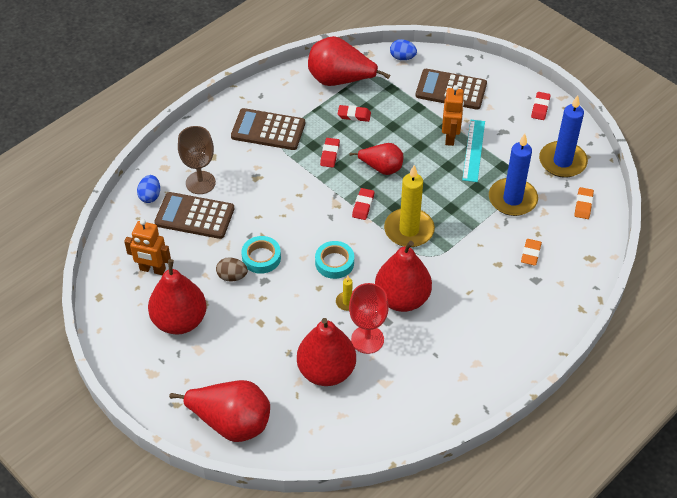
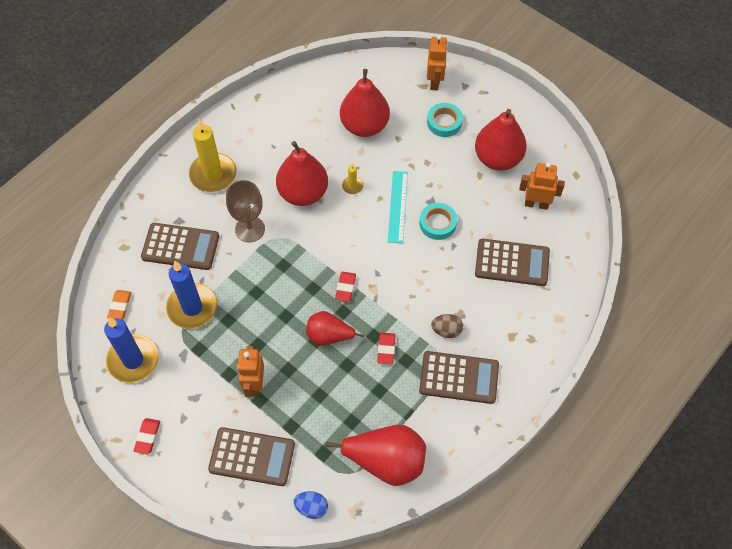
camera: 175 degrees right, 10 degrees up
blue egg [137,175,160,203] -> none
red pear [169,380,270,442] -> orange robot [427,35,448,90]
brown goblet [178,126,216,194] -> brown goblet moved to [226,180,265,242]
brown egg [216,257,248,282] -> brown egg moved to [431,314,463,338]
turquoise tape [315,241,354,279] -> turquoise tape moved to [427,103,463,137]
red eraser [338,105,371,122] -> none
red goblet [349,283,389,354] -> none
yellow candle [384,165,435,247] -> yellow candle moved to [189,119,236,192]
turquoise ruler [462,120,485,182] -> turquoise ruler moved to [388,171,408,243]
orange eraser [521,239,542,266] -> brown calculator [141,223,219,270]

